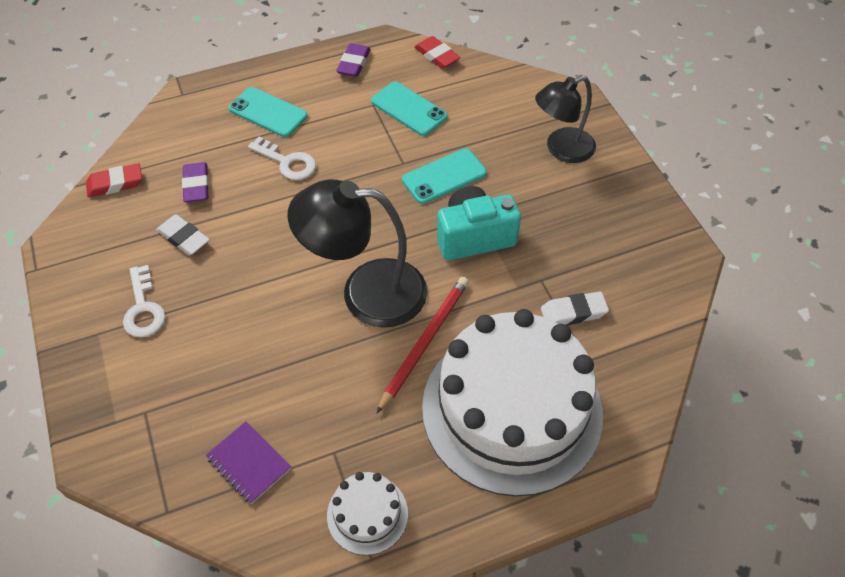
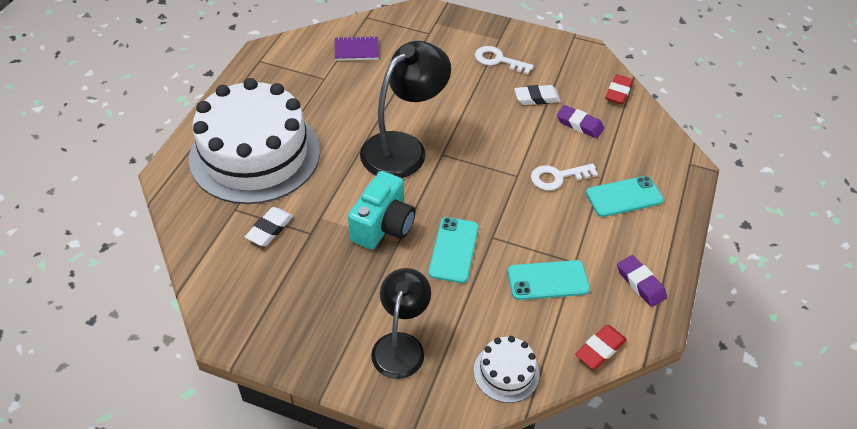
camera: 130 degrees right, 5 degrees down
white cake [327,472,408,555] -> white cake moved to [474,336,540,403]
red pencil [377,277,469,413] -> none
red eraser [414,36,461,69] -> red eraser turned 45 degrees counterclockwise [575,325,627,369]

